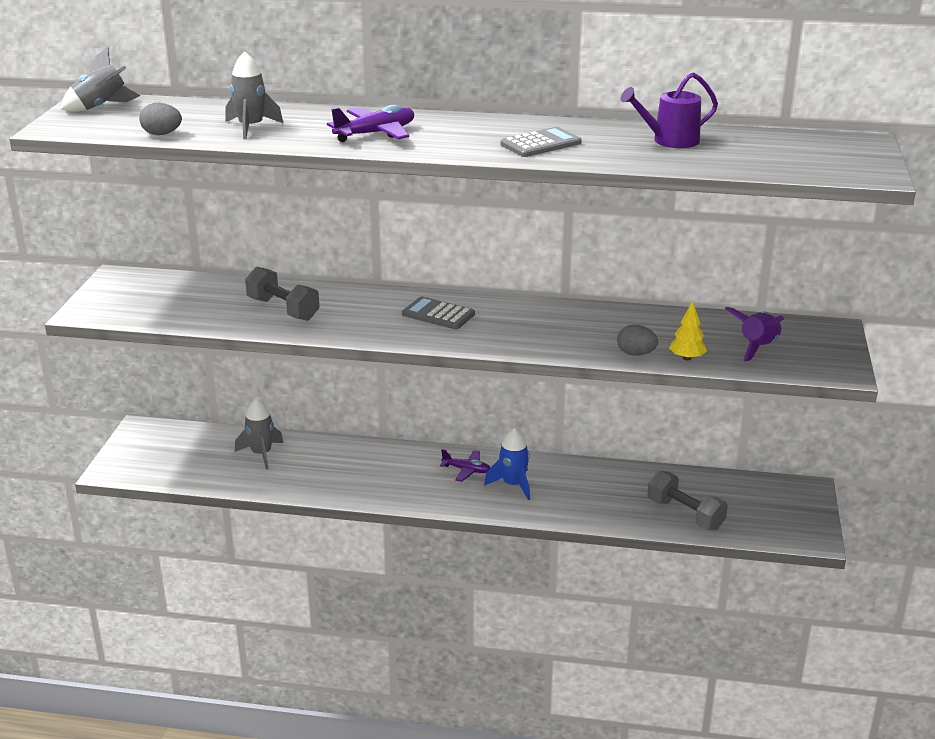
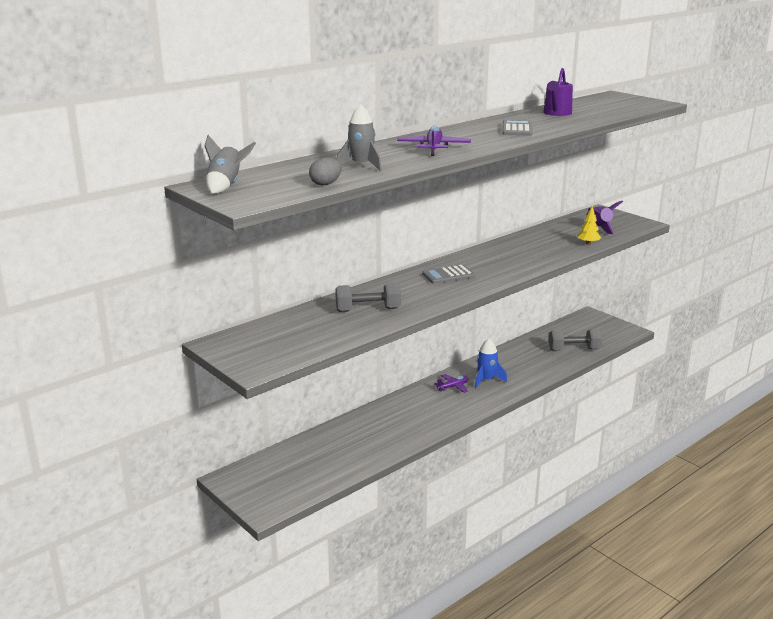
camera: 50 degrees left, 5 degrees down
grey rocket [235,399,283,469] -> none
grey egg [617,325,658,356] -> none

